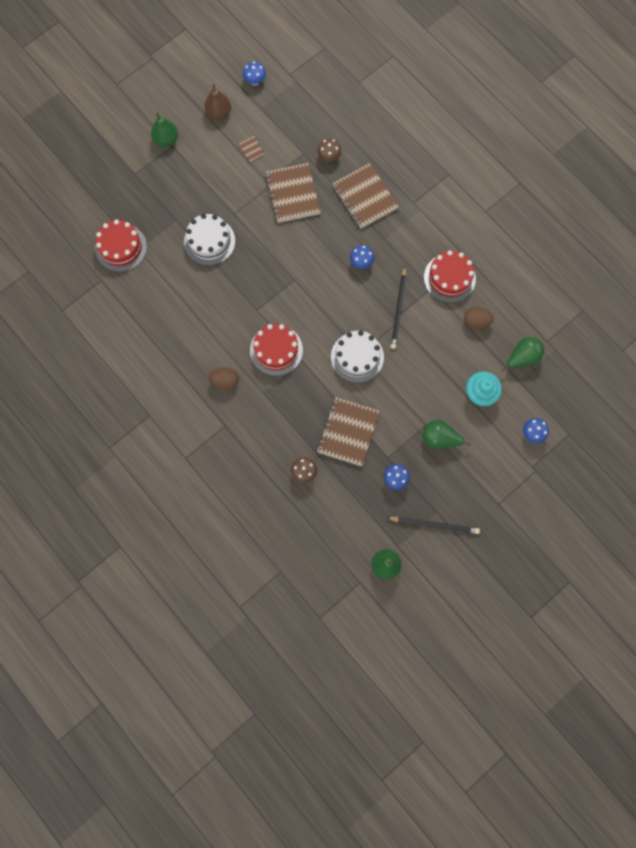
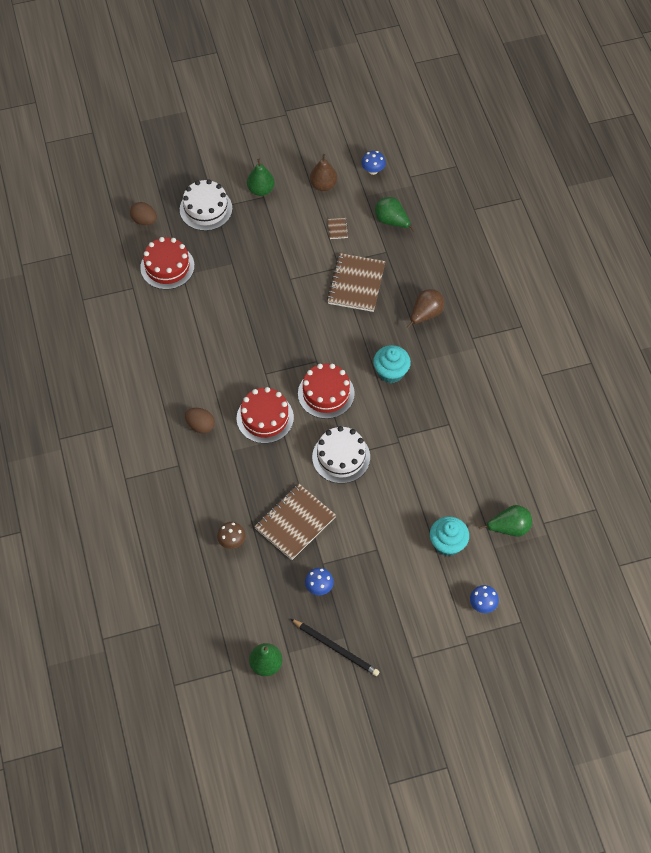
camera: 25 degrees right, 15 degrees down
white cake [184,214,235,266] -> white cake moved to [180,179,232,231]
brown mushroom [317,138,341,162] -> none
brown notebook [332,163,399,228] -> brown pear [407,289,444,329]
blue mushroom [350,245,374,269] -> turquoise cupcake [373,345,411,383]
black pencil [390,267,407,349] -> none
green pear [423,420,471,449] -> green pear moved to [375,197,416,232]
red cake [424,250,476,303] -> red cake moved to [298,363,355,419]
brown egg [464,307,494,329] -> brown egg moved to [130,202,157,225]

